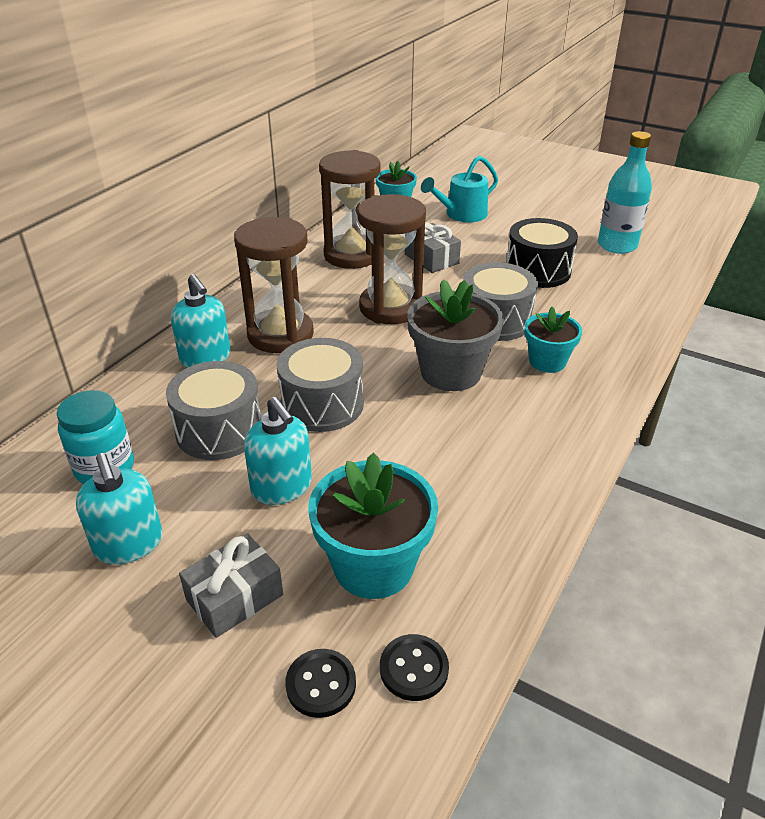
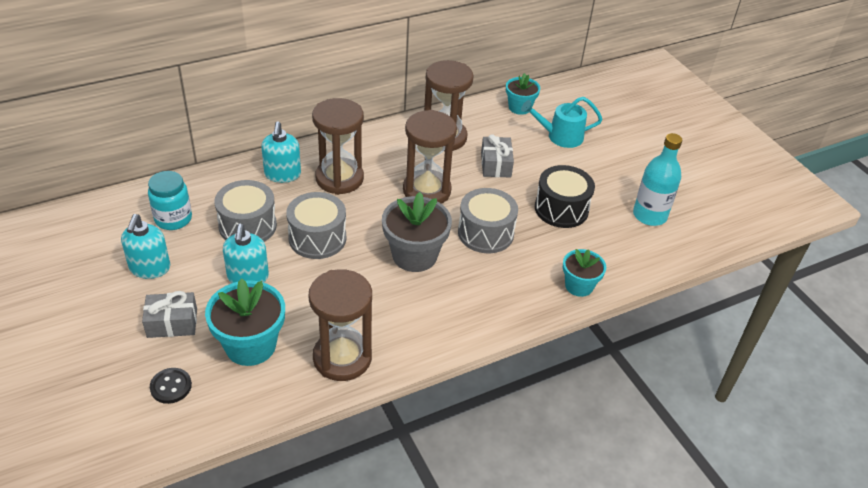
camera: 30 degrees right, 5 degrees up
black button [380,634,449,701] -> none
turquoise flower pot [524,307,582,373] -> turquoise flower pot moved to [563,249,606,297]
none -> brown hourglass [309,269,372,381]

